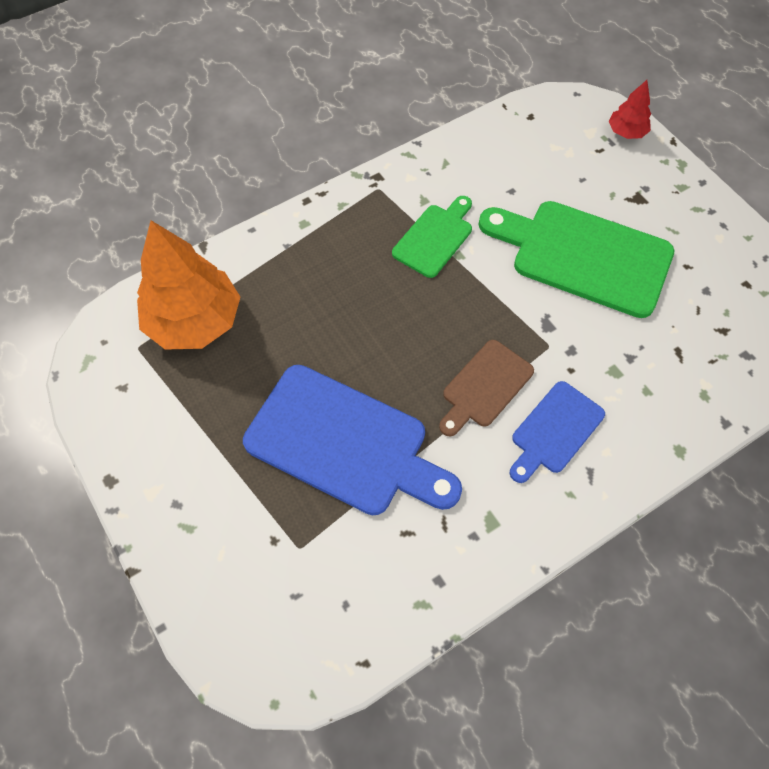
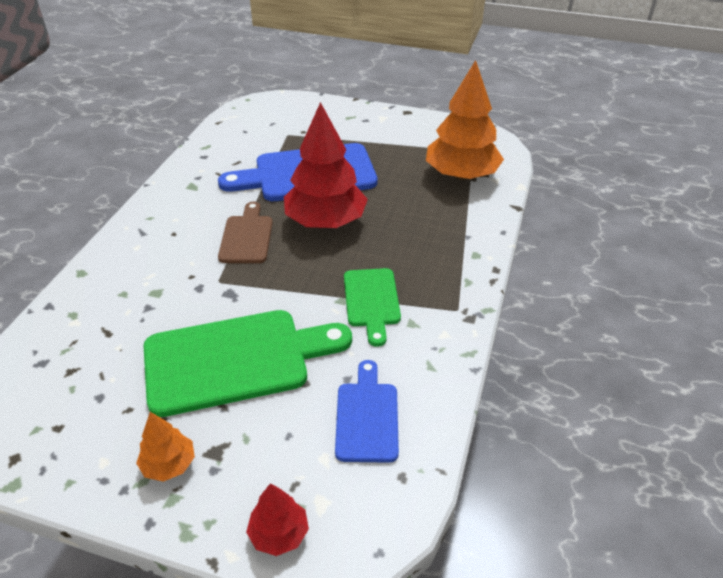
camera: 140 degrees right, 20 degrees down
blue cutting board [510,381,605,483] -> blue cutting board moved to [335,360,399,463]
none -> orange tree [136,412,195,482]
none -> red tree [284,102,368,228]

